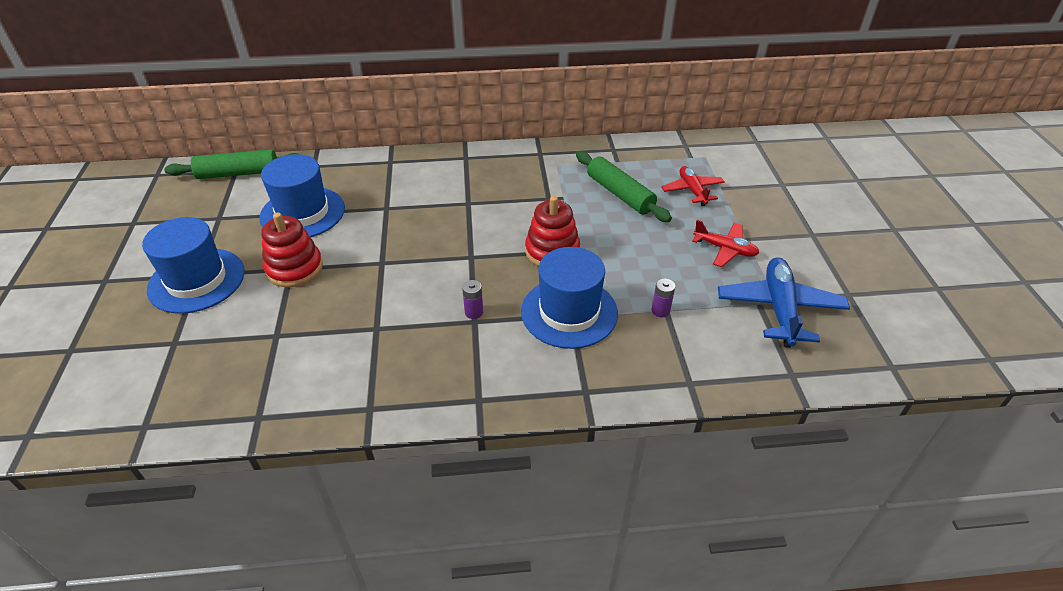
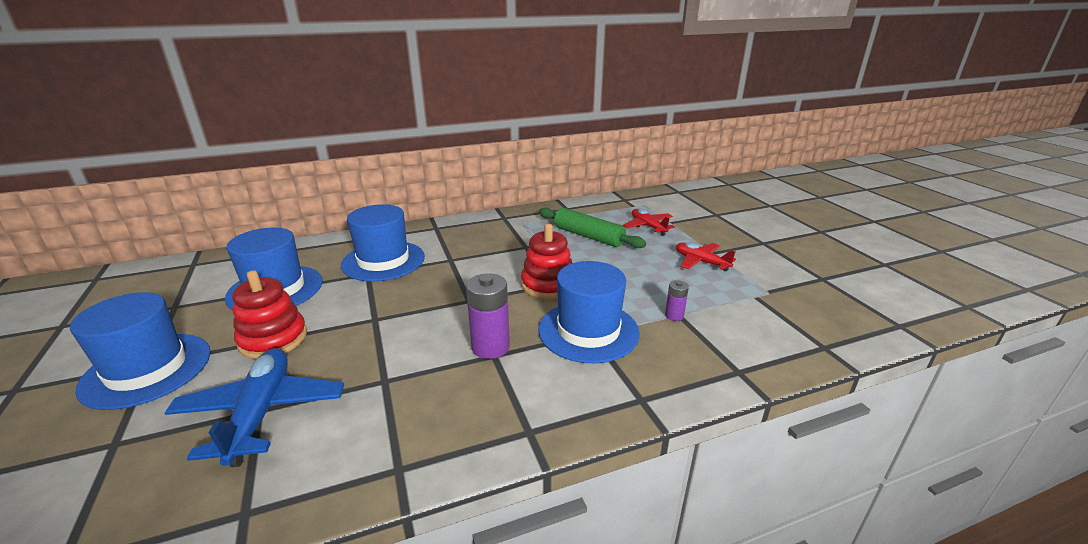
camera: 15 degrees left, 15 degrees down
green rolling pin [164,149,297,179] -> none
purple battery [462,280,483,319] -> purple battery [466,273,510,359], size x1.88
red plane [692,220,759,267] -> red plane turned 150 degrees counterclockwise [676,242,736,271]
blue plane [718,257,850,348] -> blue plane moved to [165,348,344,467]
none -> blue hat [341,204,425,282]

